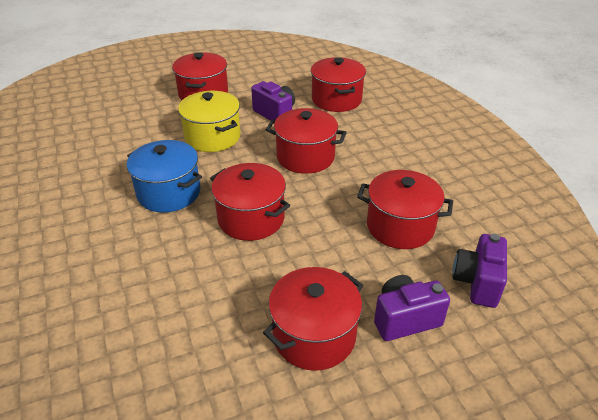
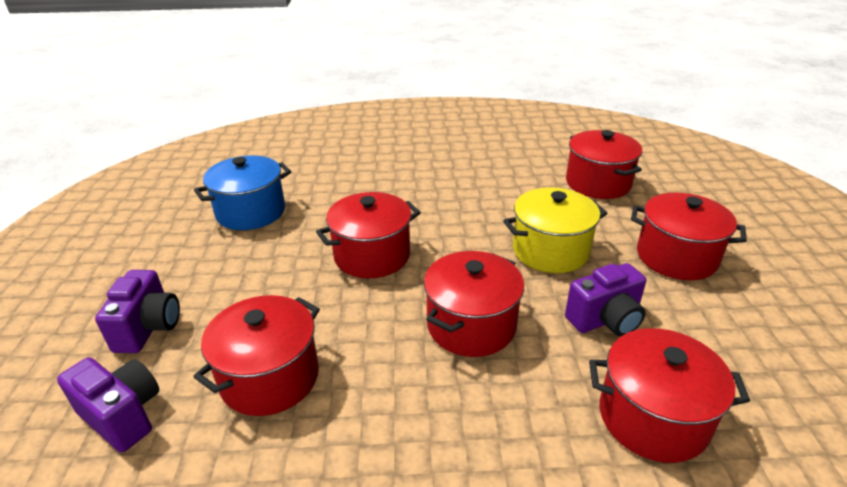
camera: 110 degrees right, 5 degrees down
blue pot [127,140,202,213] -> blue pot moved to [194,155,291,230]
red pot [263,267,363,371] -> red pot moved to [566,130,642,199]

